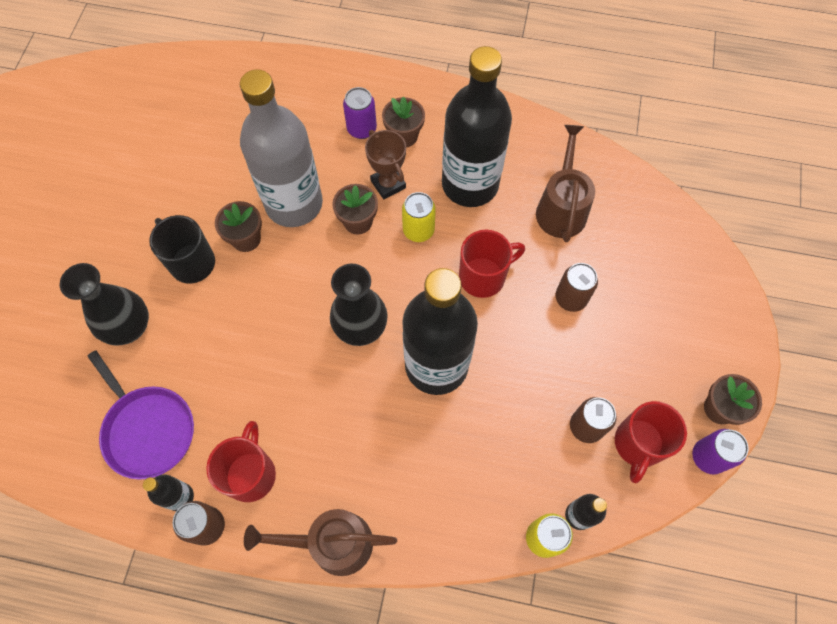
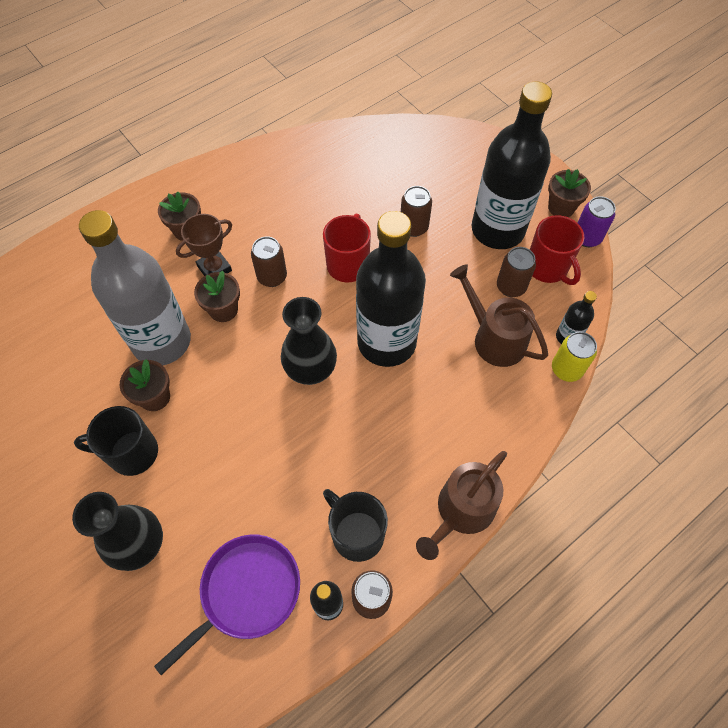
camera: 50 degrees left, 5 degrees down
purple pan [87,350,194,480] -> purple pan turned 45 degrees counterclockwise [154,535,300,675]
red mug [206,421,276,502] -> black mug [323,489,388,562]
purple can [343,87,377,139] -> none
brown trophy [365,130,406,199] -> brown trophy turned 45 degrees counterclockwise [176,214,232,276]
yellow can [402,192,436,242] -> brown can [251,236,287,287]
black bottle [442,46,512,207] -> black bottle moved to [472,81,552,249]
brown watering can [536,125,595,242] -> brown watering can moved to [450,264,548,367]

